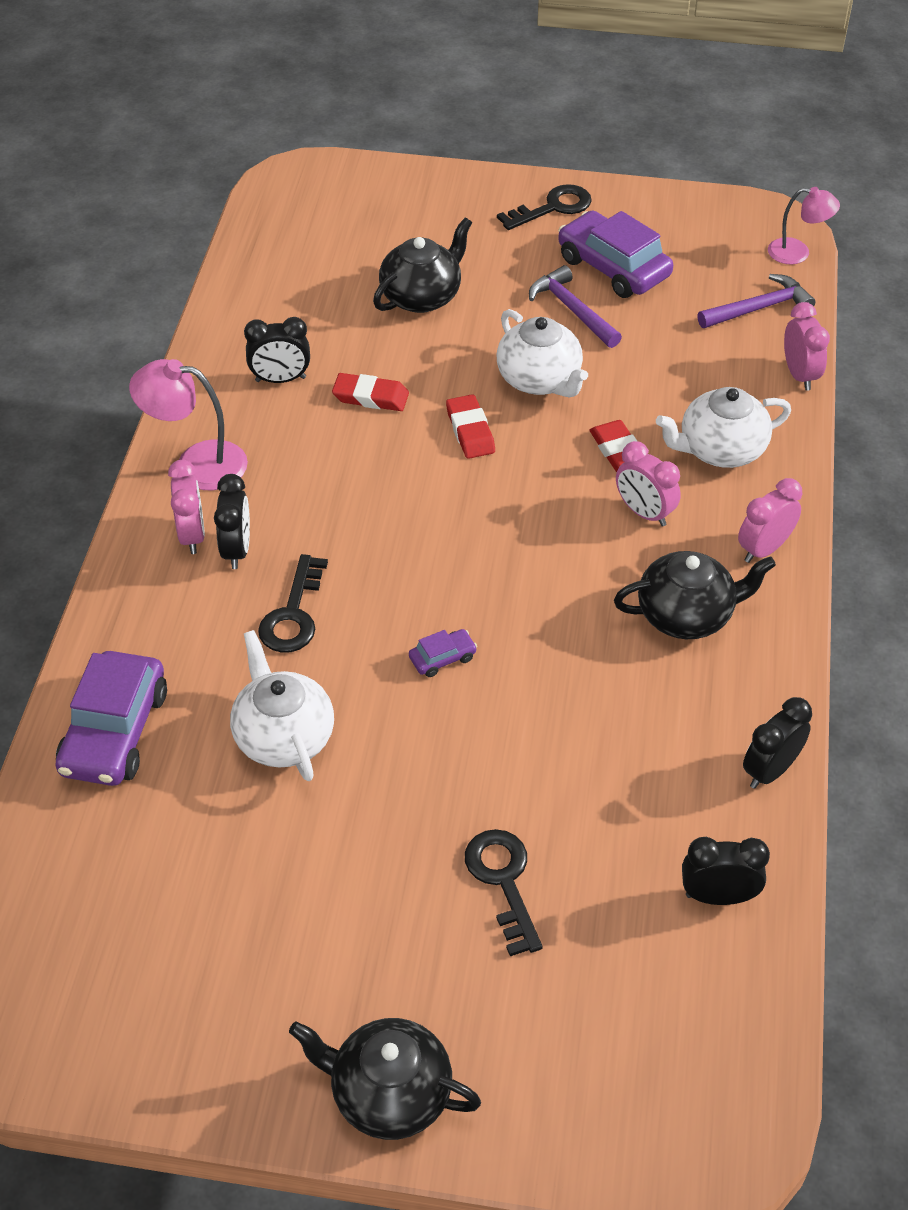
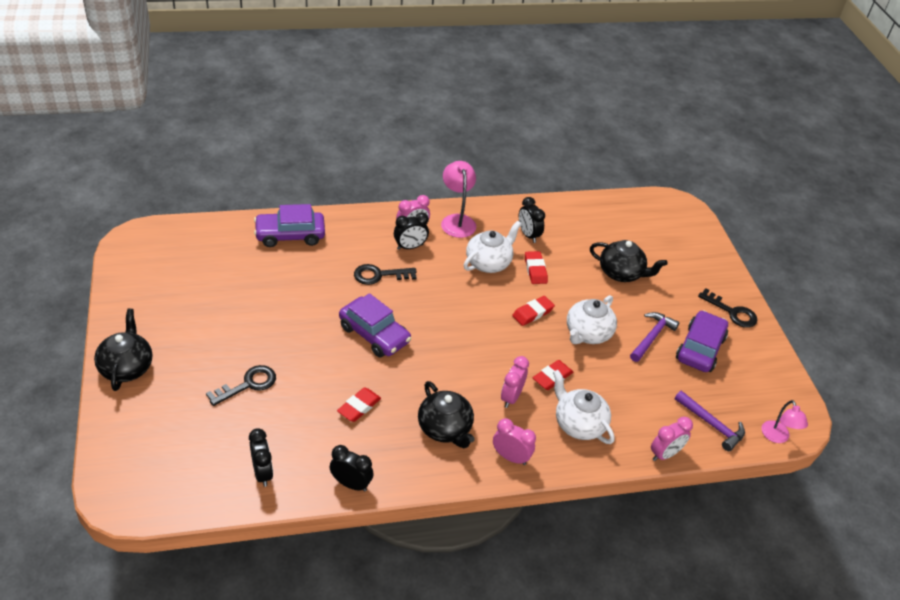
camera: 65 degrees right, 5 degrees down
white teapot [230,630,334,781] -> white teapot moved to [464,221,521,273]
purple car [409,629,477,677] -> purple car [339,293,411,357], size x2.21
none -> red eraser [337,387,381,422]

